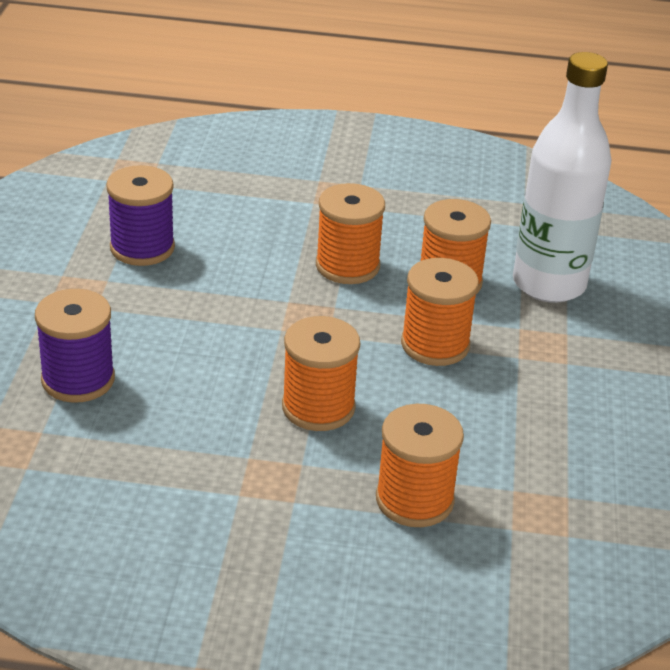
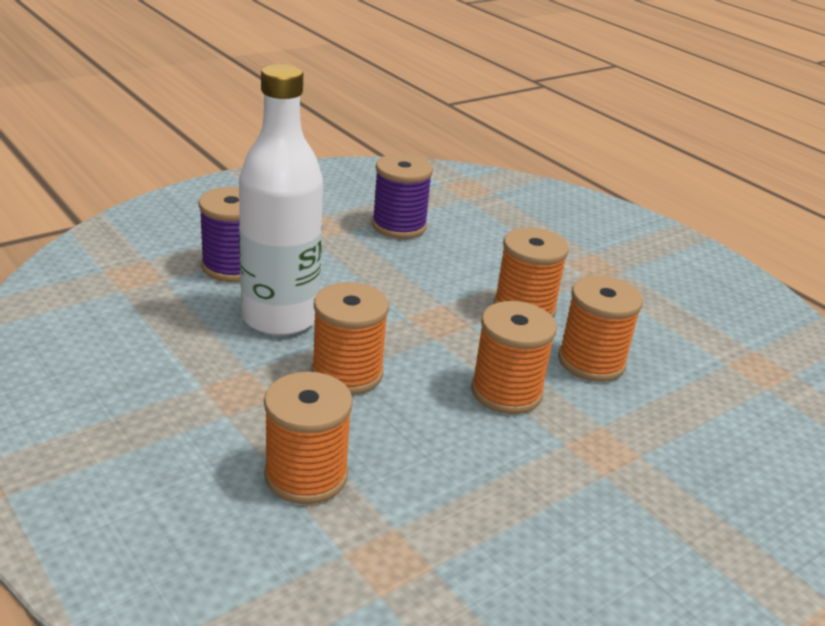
camera: 45 degrees right, 5 degrees down
white bottle [513,52,612,303] -> white bottle moved to [239,64,323,336]

